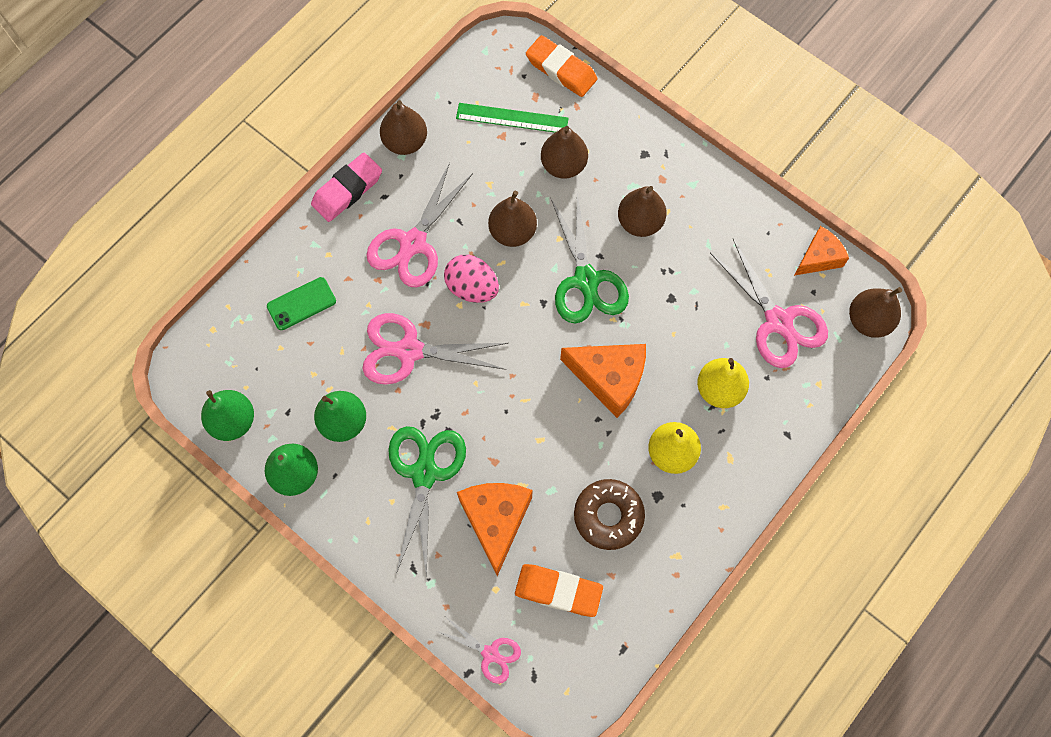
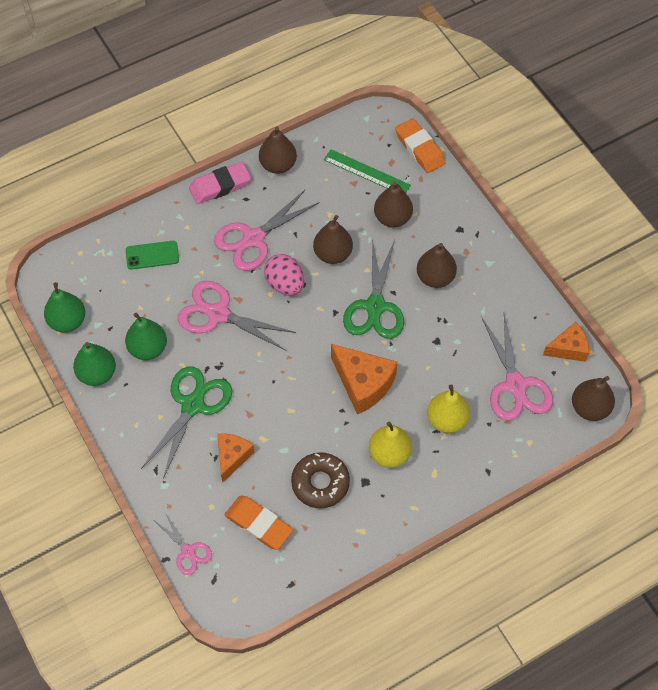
camera: 20 degrees right, 10 degrees down
orange cheese [457,483,532,576] -> orange cheese [217,434,255,483], size x0.63

